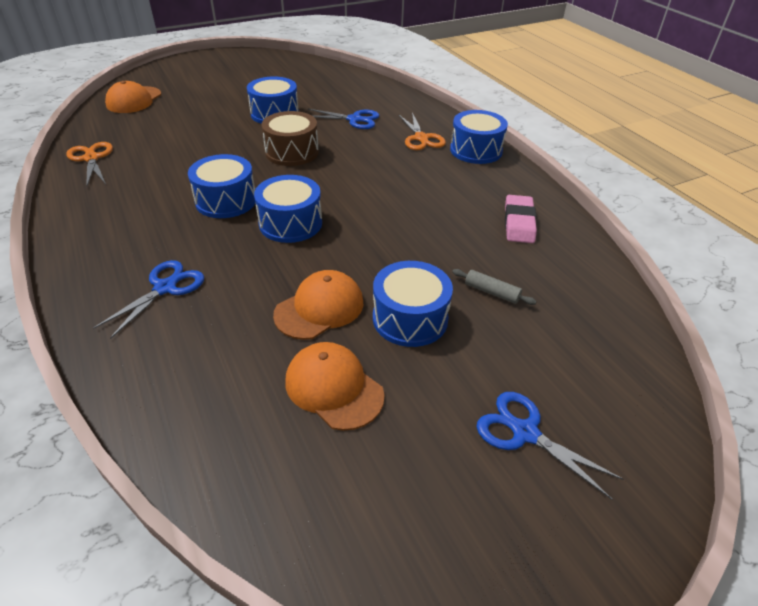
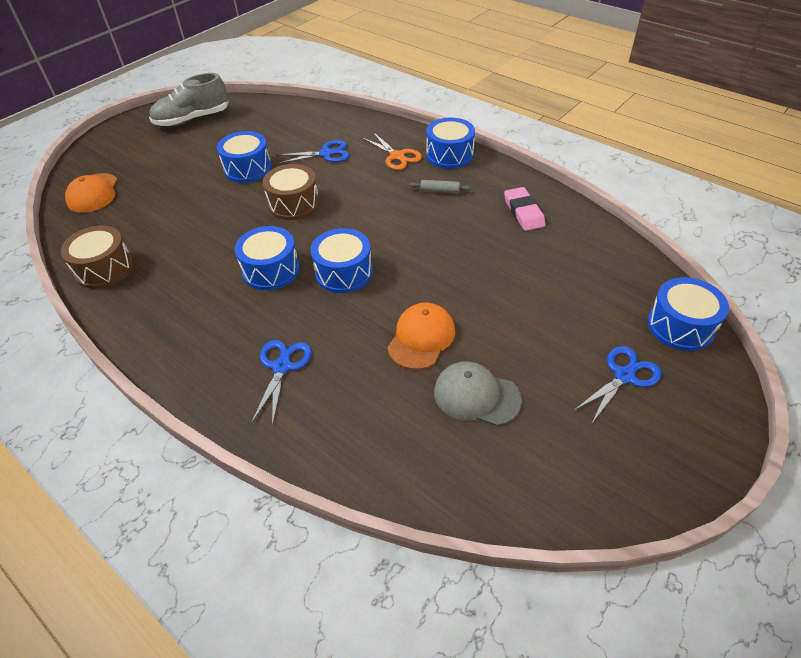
camera: 20 degrees left, 5 degrees up
orange scissors [66,142,113,187] -> brown drum [60,226,134,289]
orange cap [285,342,385,431] -> grey cap [434,361,522,426]
blue drum [373,261,453,347] -> blue drum moved to [647,277,729,351]
grey rolling pin [452,269,537,305] -> grey rolling pin moved to [409,180,472,193]
blue scissors [476,392,624,500] -> blue scissors turned 120 degrees clockwise [573,346,662,424]
none -> grey shoe [149,73,228,126]

